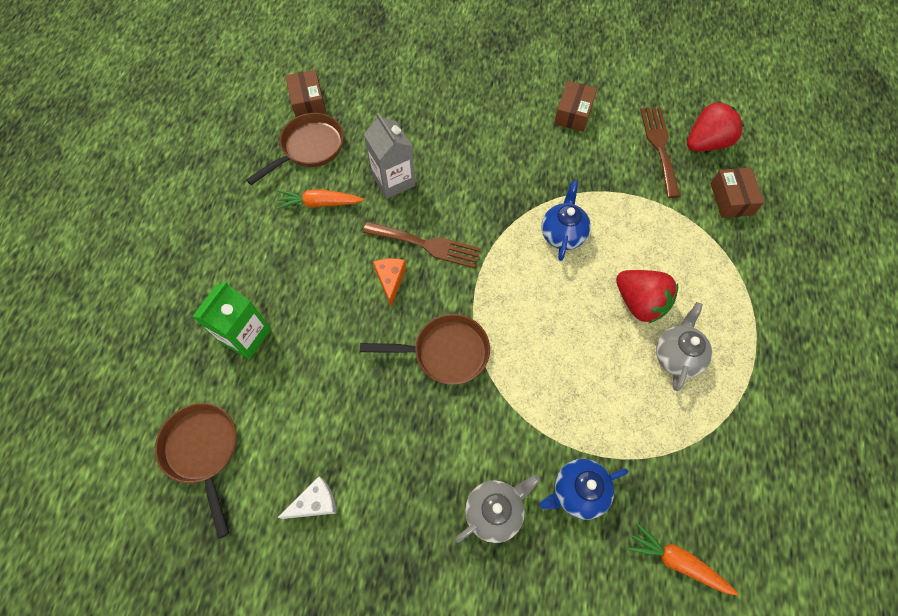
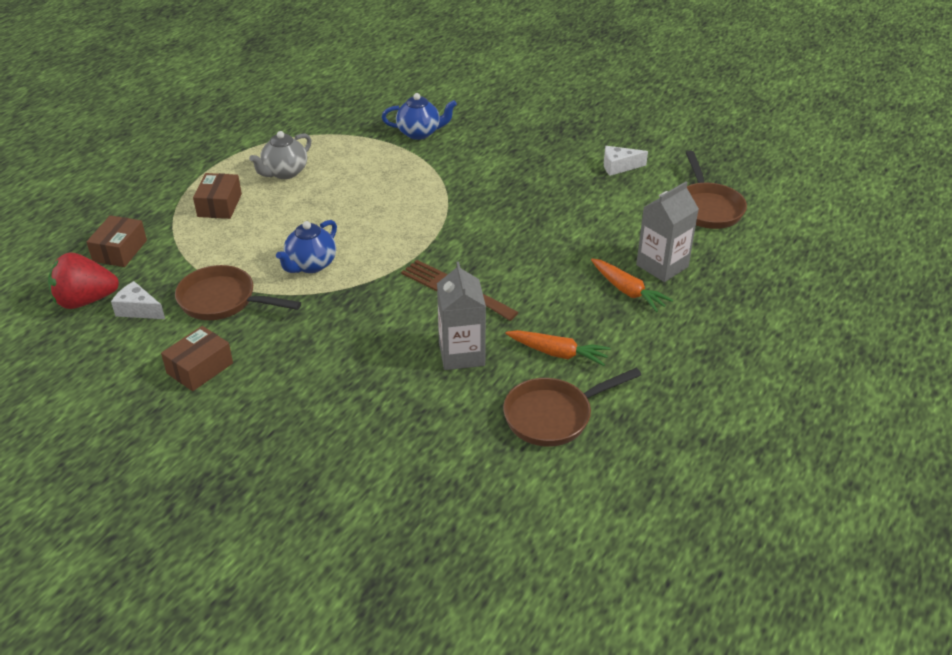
camera: 160 degrees left, 25 degrees down
green carton [192,282,271,359] -> grey carton [636,182,699,282]
brown box [286,70,326,117] -> brown box moved to [193,173,242,219]
brown pan [360,314,490,385] -> brown pan moved to [175,265,301,320]
orange cheese [373,258,406,307] -> none
grey teapot [455,475,540,543] -> none
red strawberry [616,270,678,324] -> none
orange carrot [627,523,739,595] -> orange carrot moved to [591,258,673,312]
brown fork [640,107,680,198] -> white cheese [111,281,165,319]

